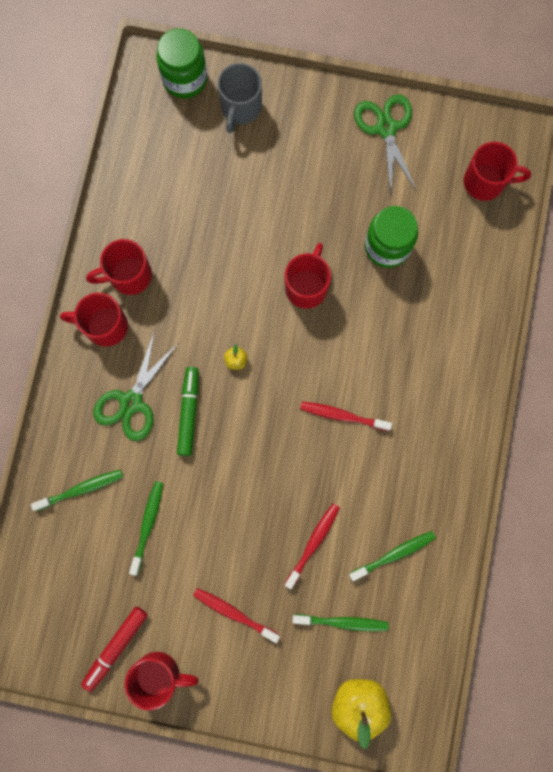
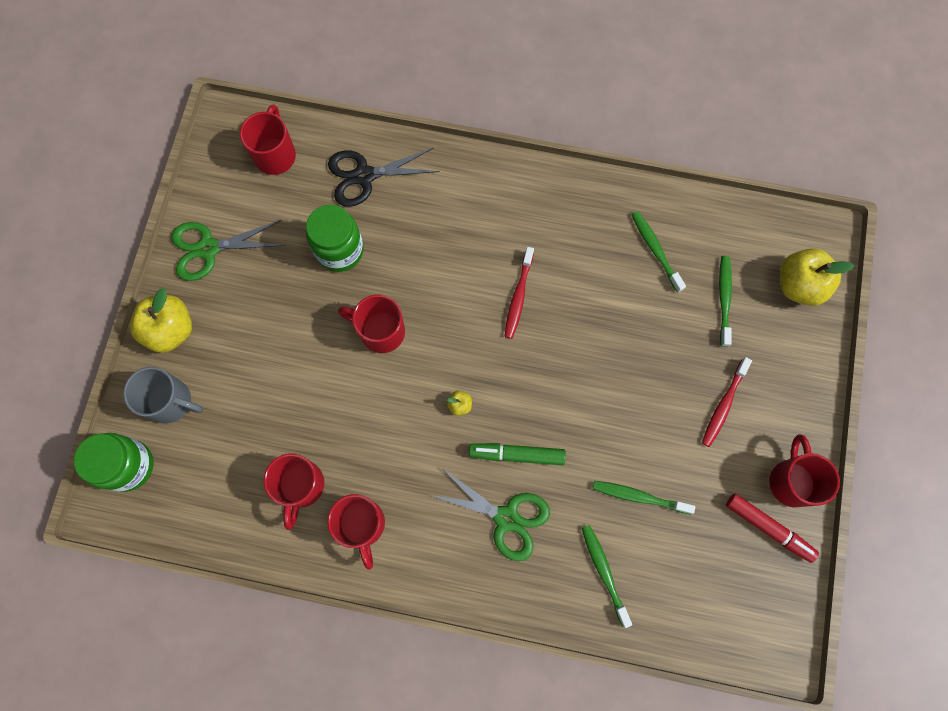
camera: 90 degrees left, 5 degrees down
red mug [60,293,128,347] -> red mug moved to [264,453,324,530]
red toothbrush [284,503,340,589] -> none
none -> yellow apple [130,288,192,353]
none -> black scissors [328,148,440,207]

